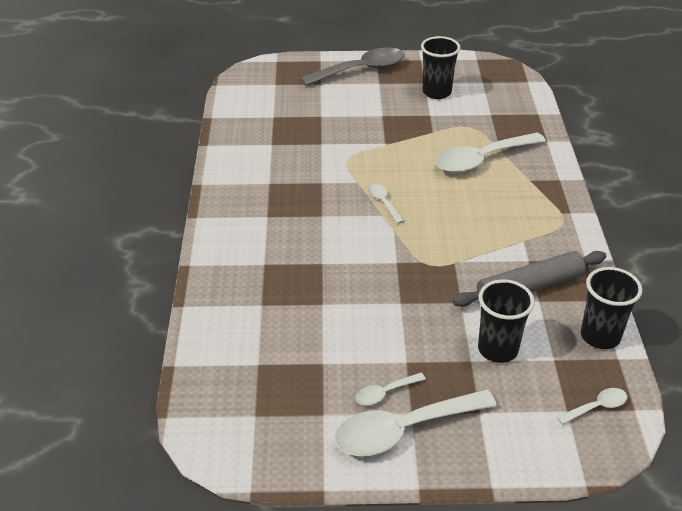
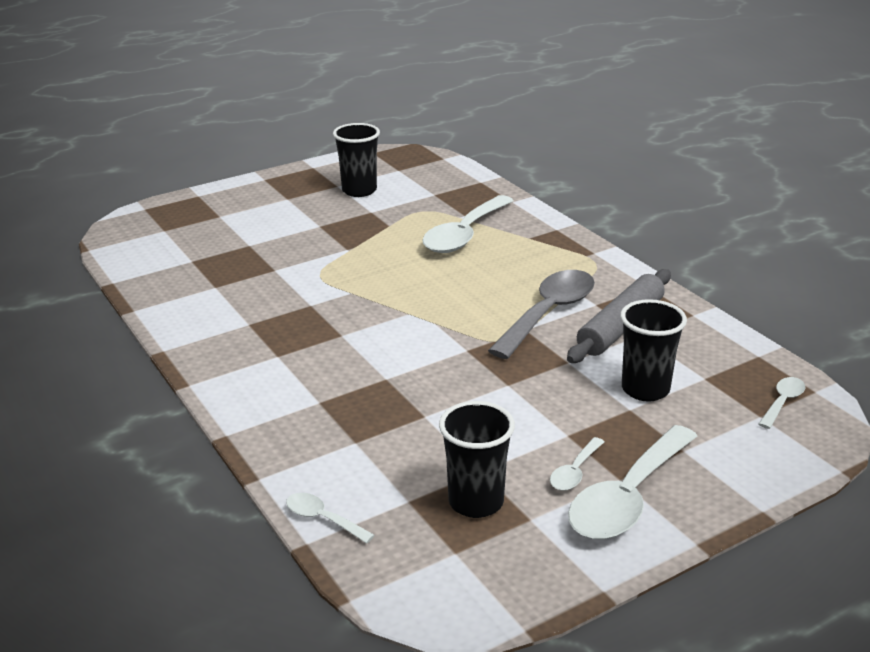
camera: 30 degrees left, 10 degrees down
grey spoon [300,47,405,86] -> grey spoon moved to [488,270,595,359]
white spoon [368,184,404,224] -> white spoon moved to [286,493,374,543]
black cup [581,267,642,349] -> black cup moved to [439,401,515,518]

